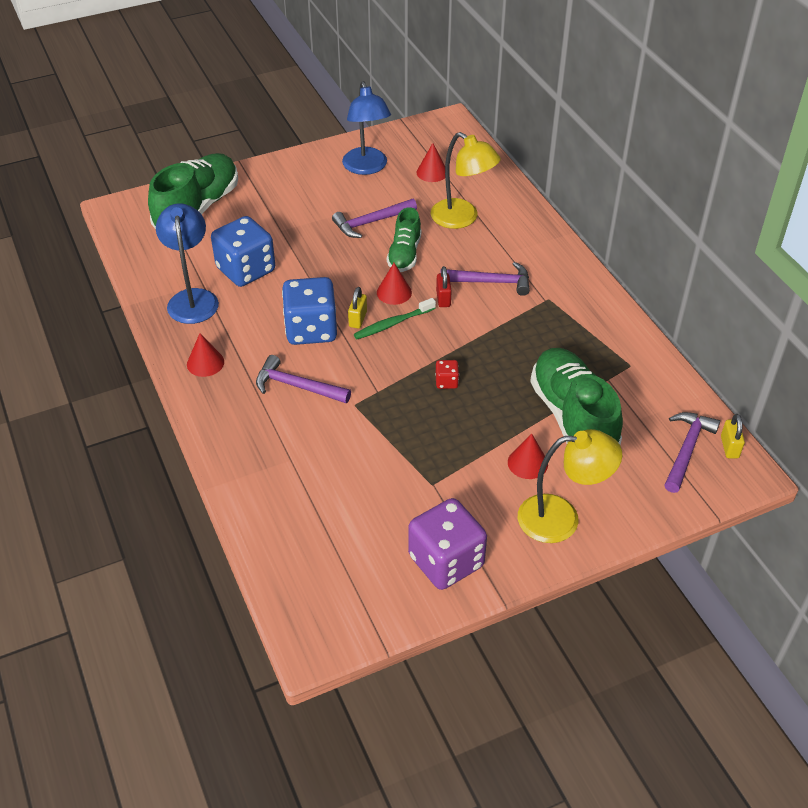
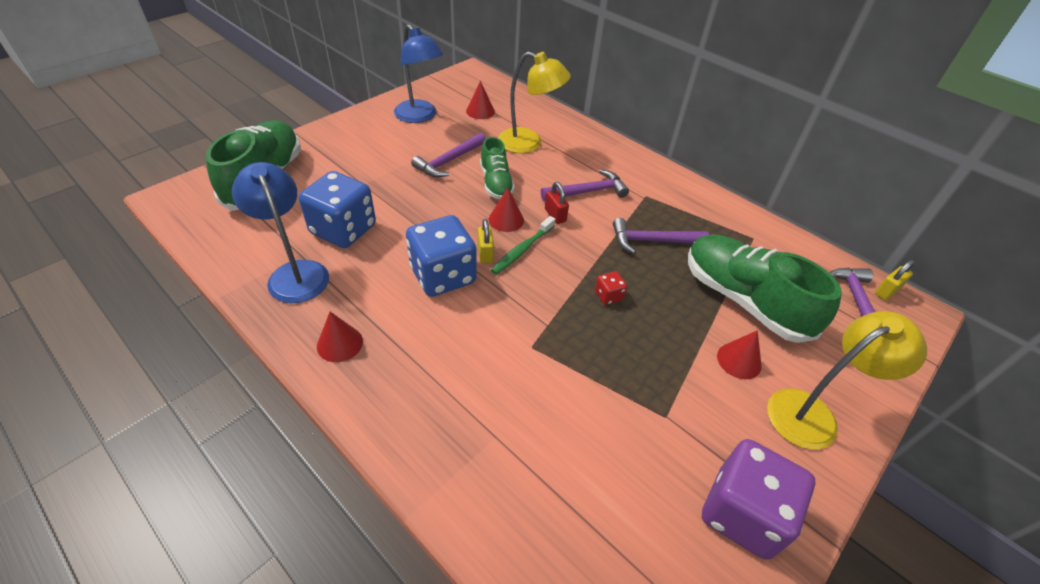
camera: 25 degrees left, 0 degrees up
purple hammer [256,355,351,403] -> purple hammer moved to [613,218,709,254]
yellow padlock [721,414,745,458] -> yellow padlock turned 75 degrees clockwise [875,260,915,300]

